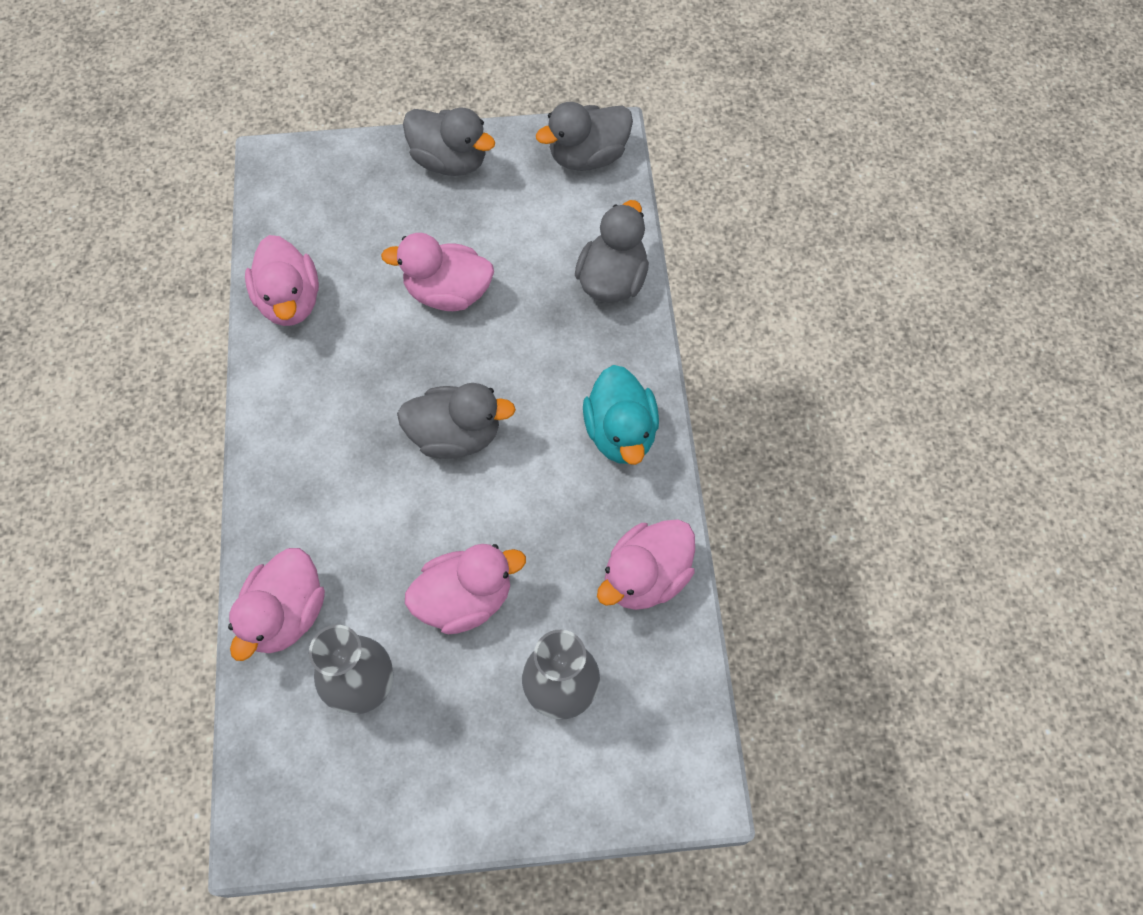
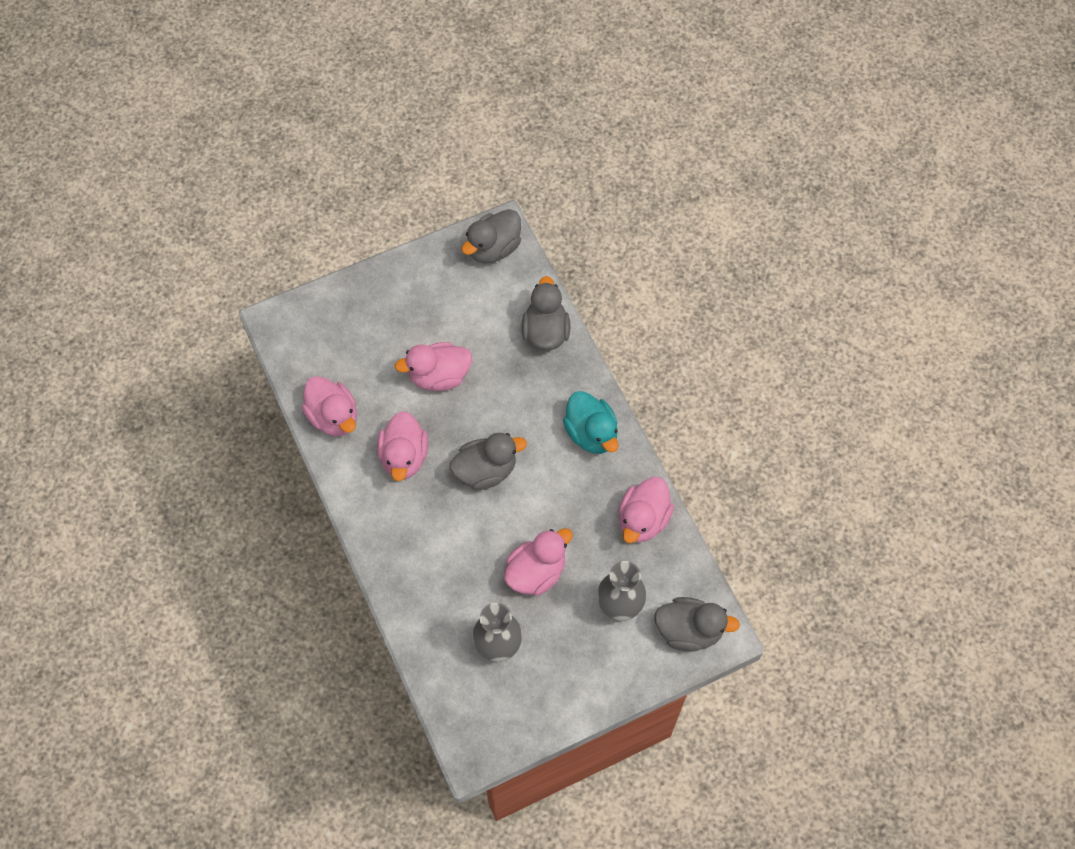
camera: 20 degrees left, 0 degrees up
pink duck [228,548,325,661] -> pink duck moved to [377,411,428,481]
grey duck [403,108,496,176] -> grey duck moved to [654,597,740,652]

